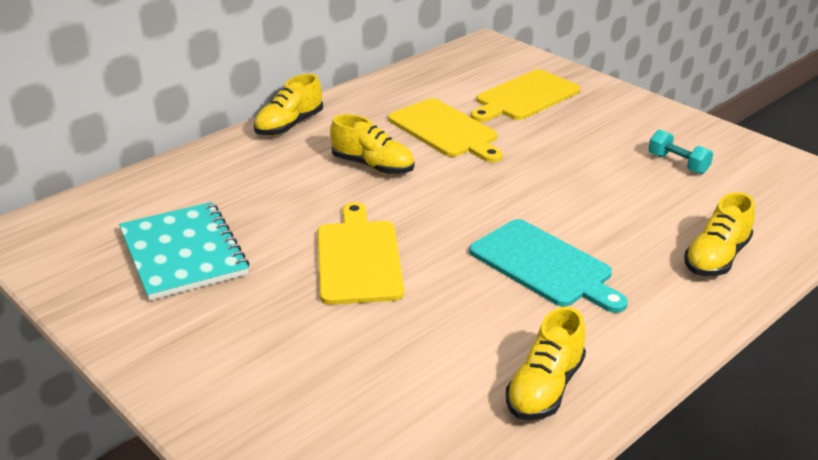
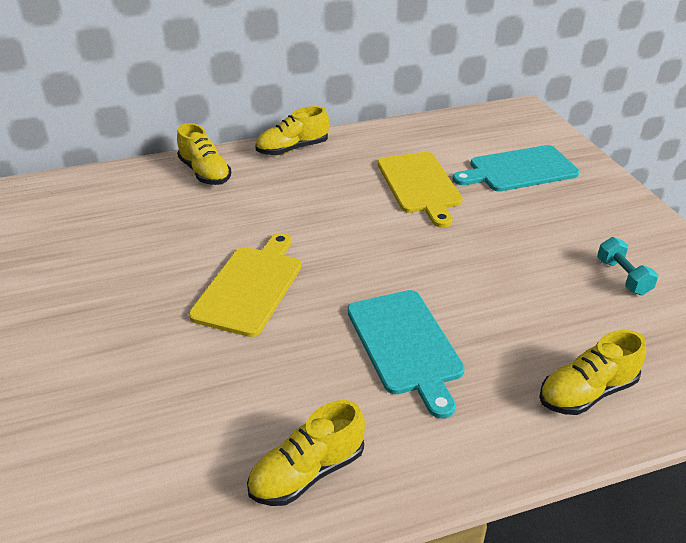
camera: 25 degrees right, 5 degrees up
turquoise notebook [119,202,250,301] -> none
yellow shoe [330,114,415,174] -> yellow shoe moved to [177,123,231,185]
yellow cutting board [471,69,580,122] -> turquoise cutting board [452,145,579,192]

